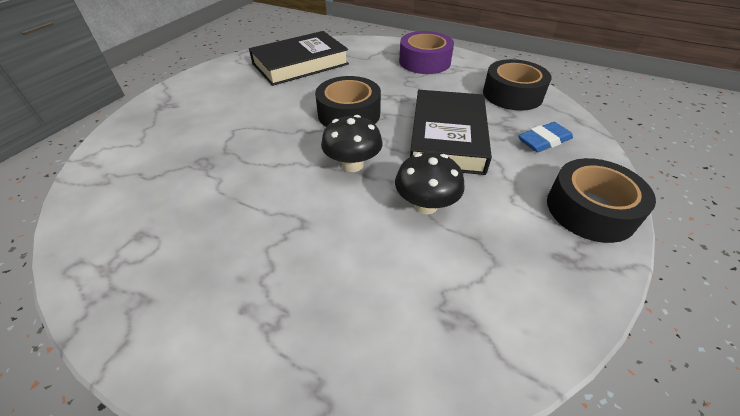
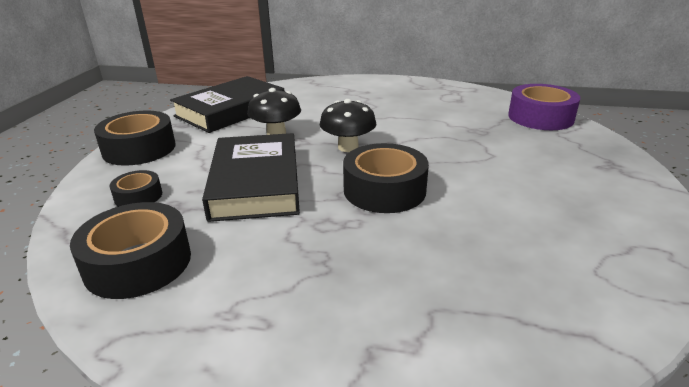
camera: 165 degrees right, 15 degrees down
black book [249,31,349,86] -> black book moved to [170,76,284,133]
purple tape [399,31,454,74] -> purple tape moved to [508,84,581,130]
blue eraser [518,122,573,152] -> black tape [110,170,162,207]

